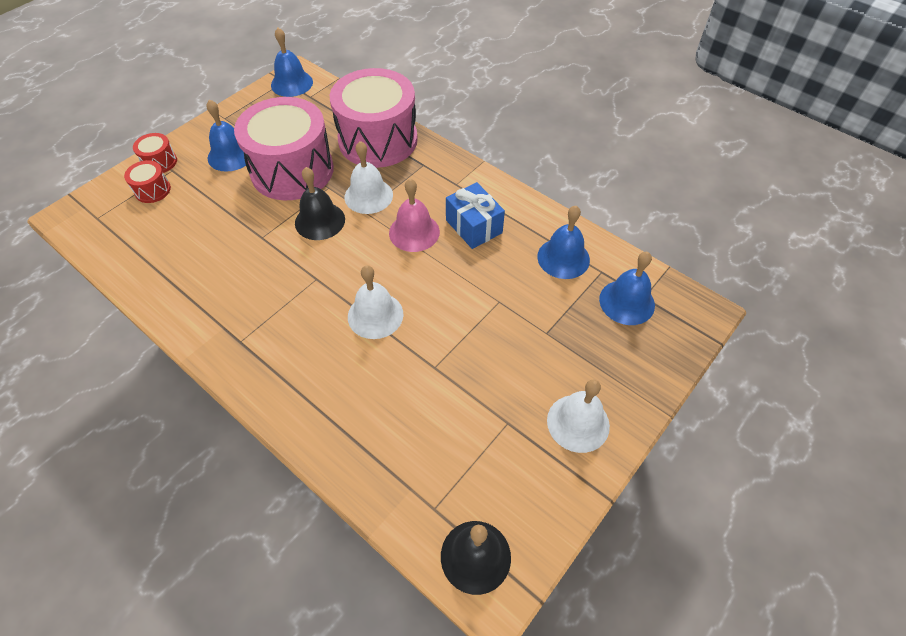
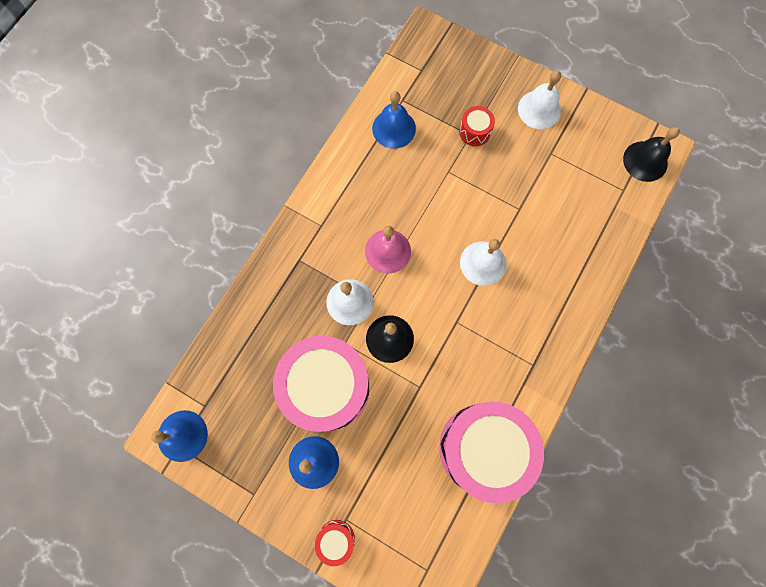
camera: 100 degrees left, 20 degrees up
red drum [124,160,171,203] -> red drum moved to [459,106,495,146]
pink drum [330,68,418,168] -> pink drum moved to [439,401,544,503]
blue gift [446,182,505,249] -> none
blue bell [599,252,655,325] -> none

